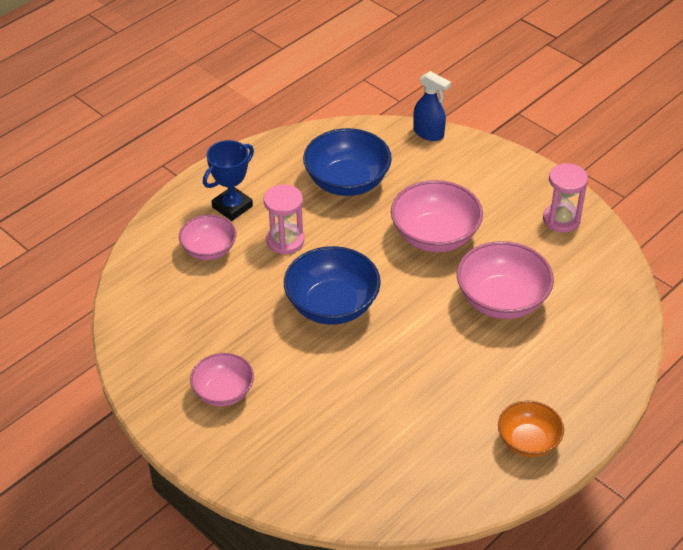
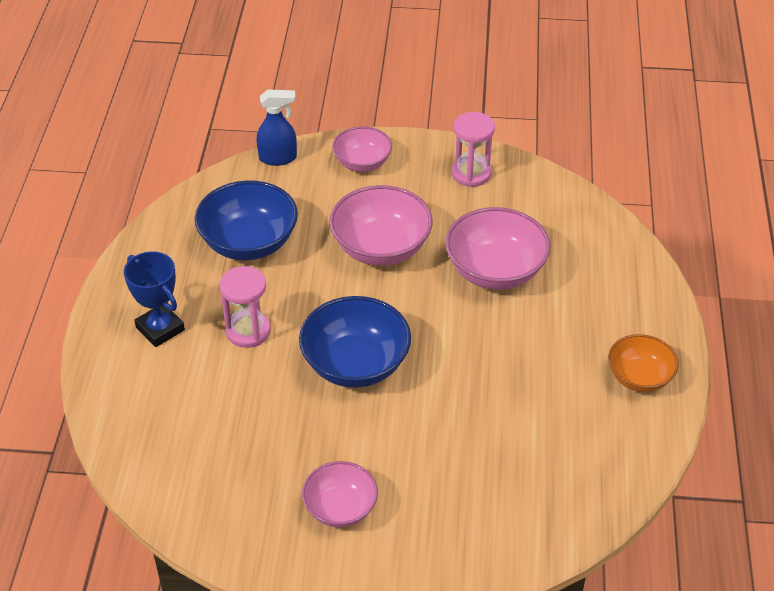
camera: 40 degrees left, 0 degrees up
pink bowl [179,215,236,260] -> pink bowl moved to [332,126,392,172]
blue trophy [203,140,254,221] -> blue trophy turned 45 degrees counterclockwise [124,251,185,347]

